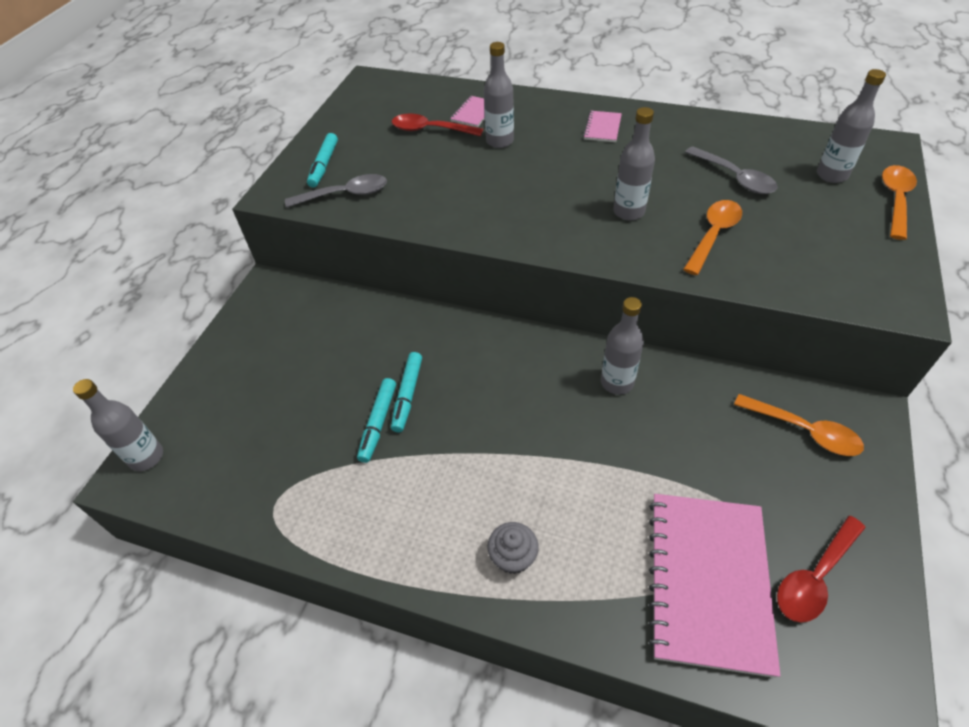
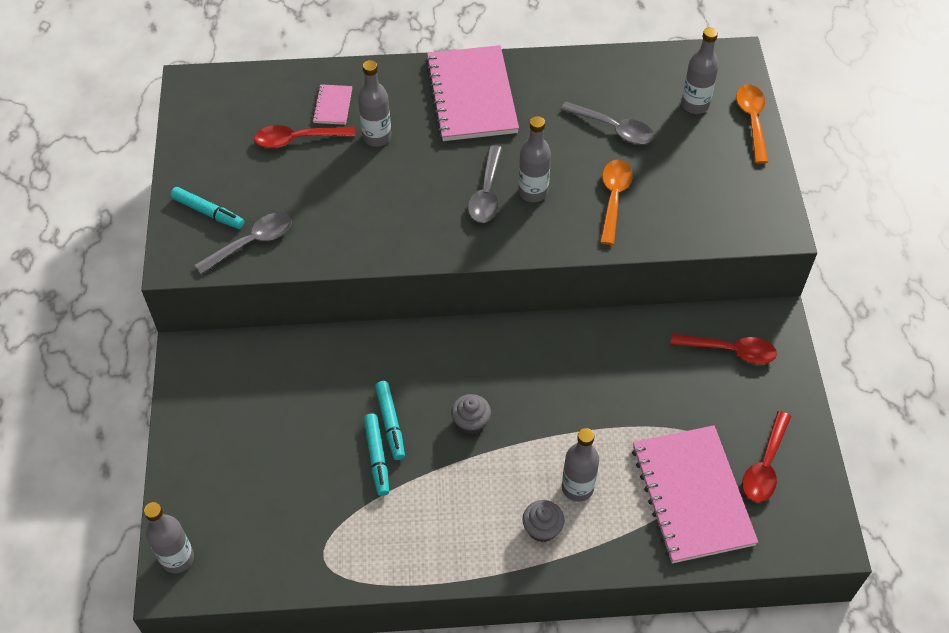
camera: 25 degrees left, 5 degrees up
turquoise marker [307,133,338,188] -> turquoise marker turned 45 degrees counterclockwise [170,187,244,229]
pink notebook [583,111,622,142] -> pink notebook [425,45,519,141], size x2.32
grey bottle [601,297,644,395] -> grey bottle moved to [562,428,599,502]
orange spoon [734,394,864,456] -> red spoon [671,334,777,364]
none -> grey cupcake [451,394,491,434]
none -> grey spoon [468,145,502,223]

